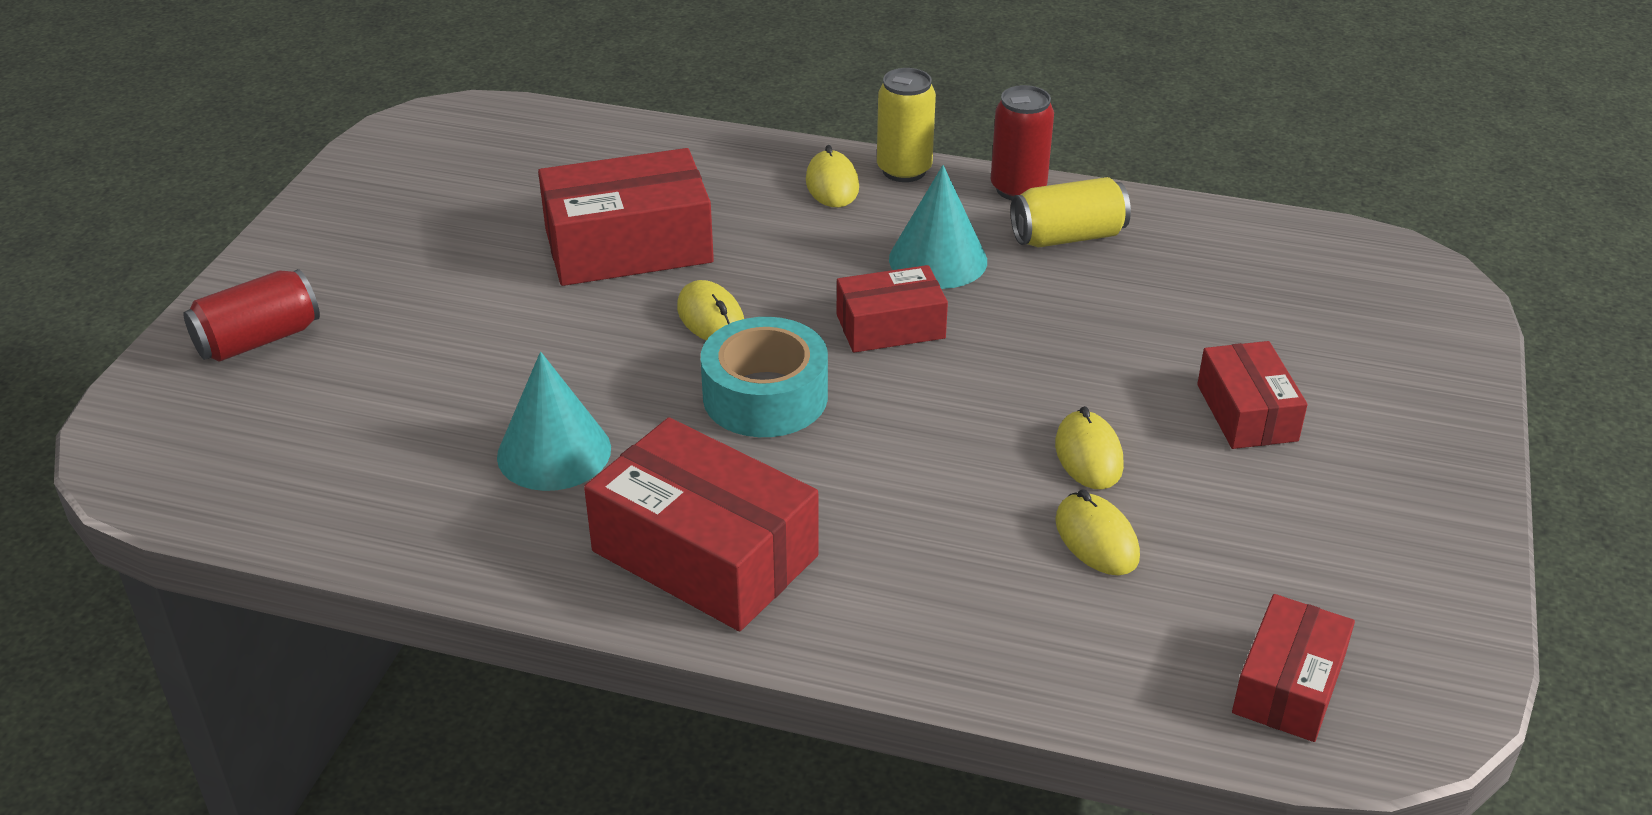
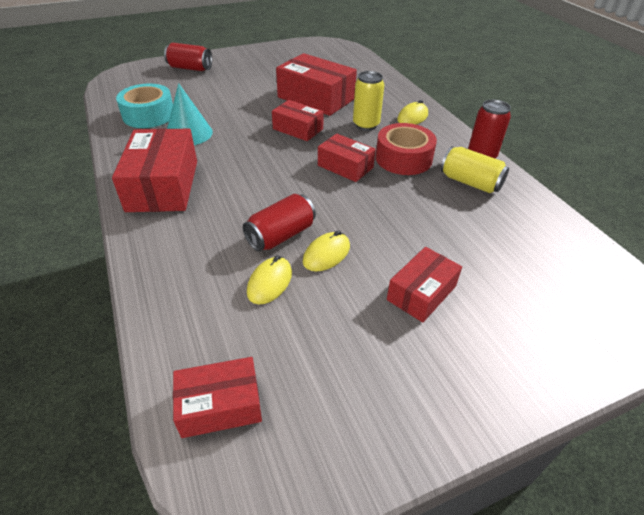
camera: 50 degrees right, 5 degrees up
yellow mouse [677,280,744,341] -> red box [272,100,324,141]
turquoise tape [701,317,828,437] -> turquoise tape moved to [116,83,173,128]
yellow can [877,68,936,182] -> yellow can moved to [353,71,384,131]
turquoise cone [889,165,987,289] -> red tape [376,123,437,175]
none -> red can [243,194,316,252]

